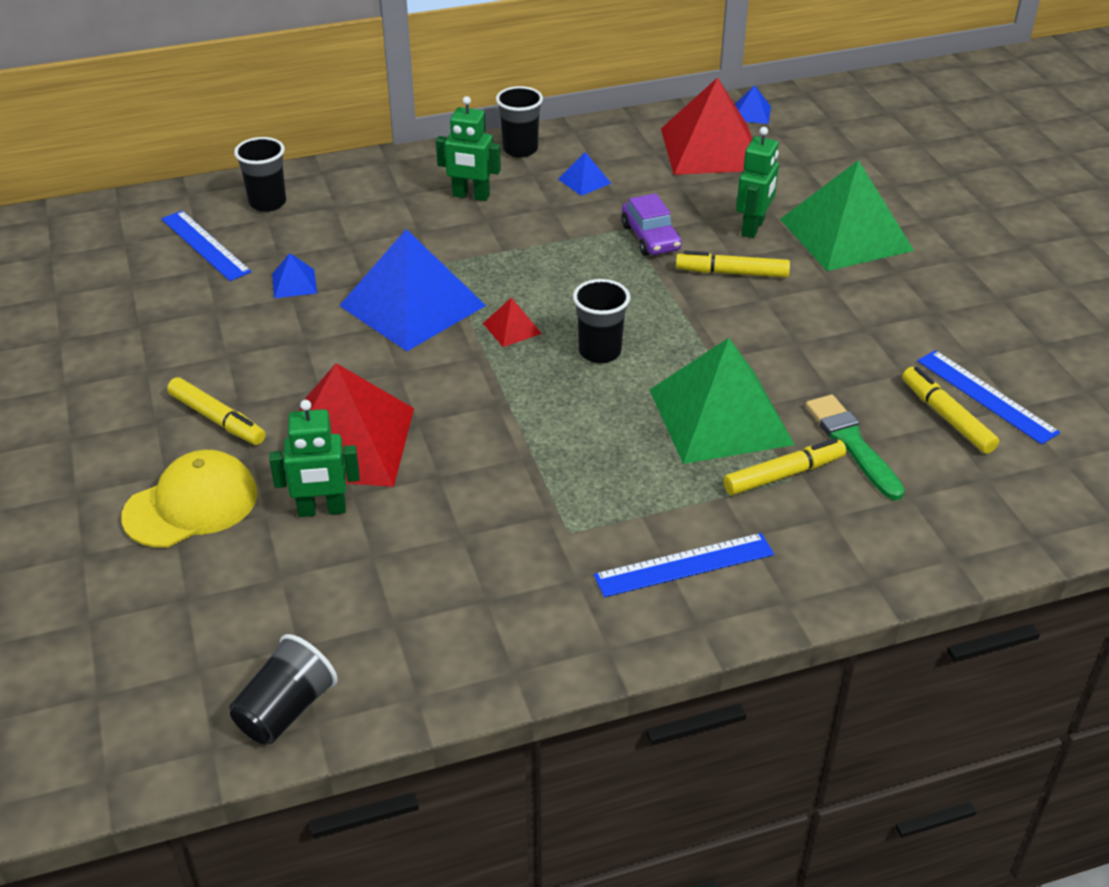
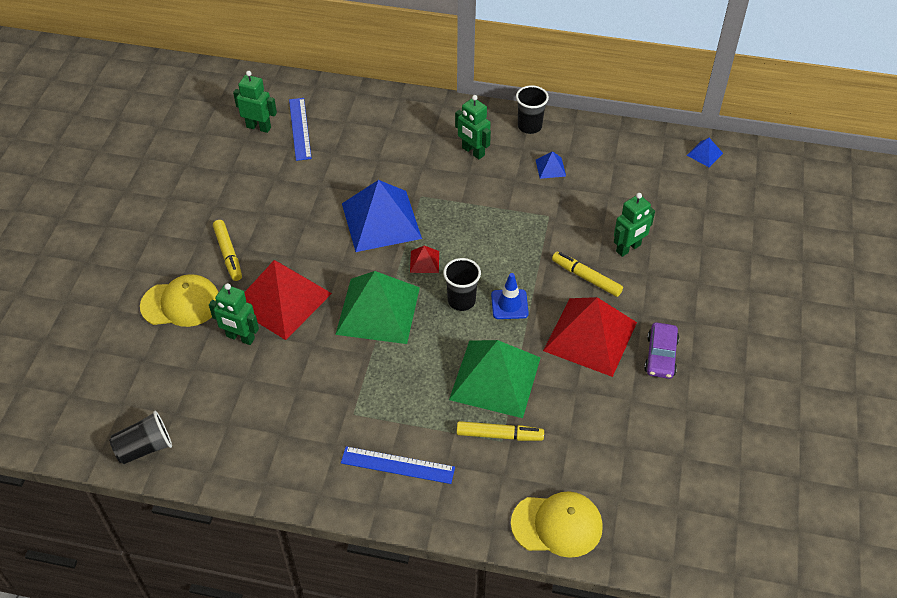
camera: 30 degrees right, 10 degrees up
black cup [234,137,286,212] -> none
blue pyramid [272,253,317,298] -> none
purple car [621,193,682,255] -> purple car moved to [644,322,679,379]
red pyramid [661,77,753,175] -> red pyramid moved to [543,297,637,377]
green pyramid [780,160,914,271] -> green pyramid moved to [335,271,420,344]
green brush [806,395,905,500] -> none
yellow marker [902,367,999,454] -> none
blue ruler [917,350,1060,445] -> none
none -> green robot [233,71,277,133]
none -> blue traffic cone [491,273,529,319]
none -> yellow cap [511,491,603,558]

